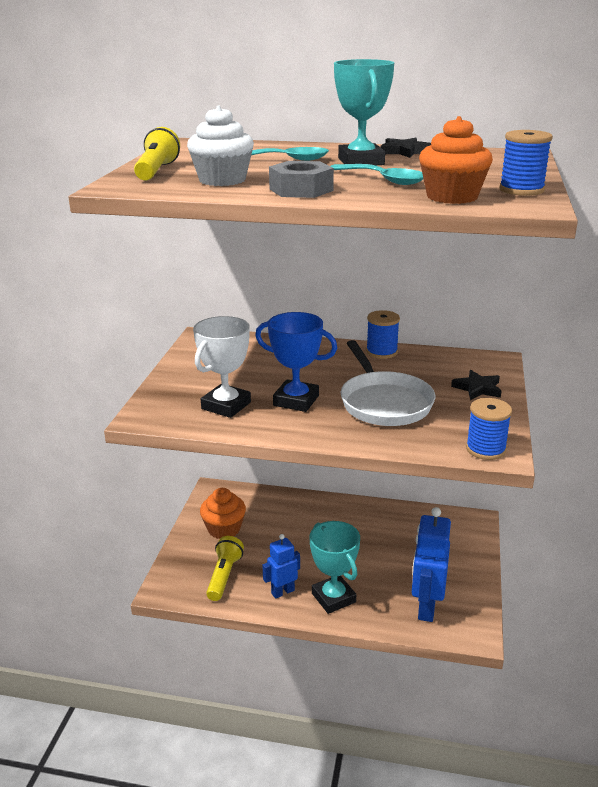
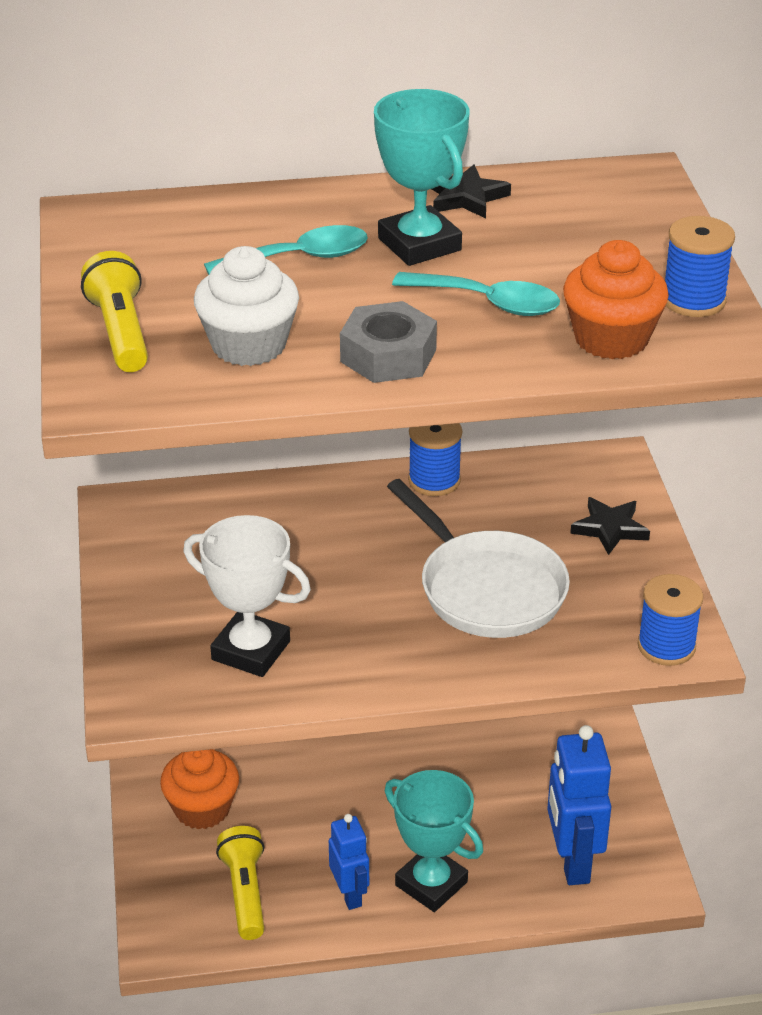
camera: 20 degrees left, 10 degrees up
white trophy [193,316,251,418] -> white trophy turned 75 degrees counterclockwise [183,515,311,677]
blue trophy [255,312,337,412] -> none
blue robot [262,534,300,599] -> blue robot turned 120 degrees clockwise [329,814,369,910]

